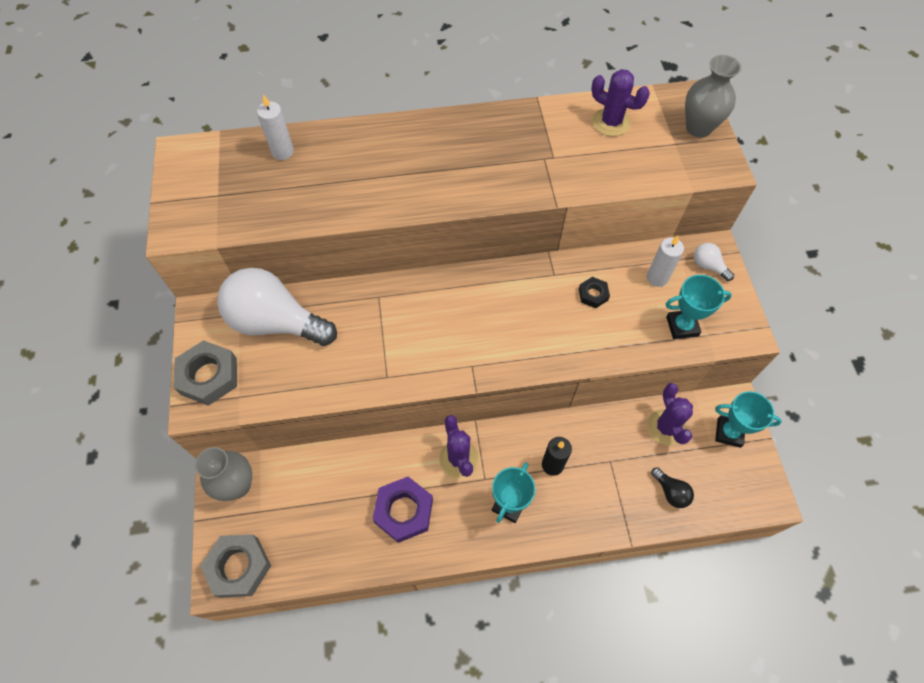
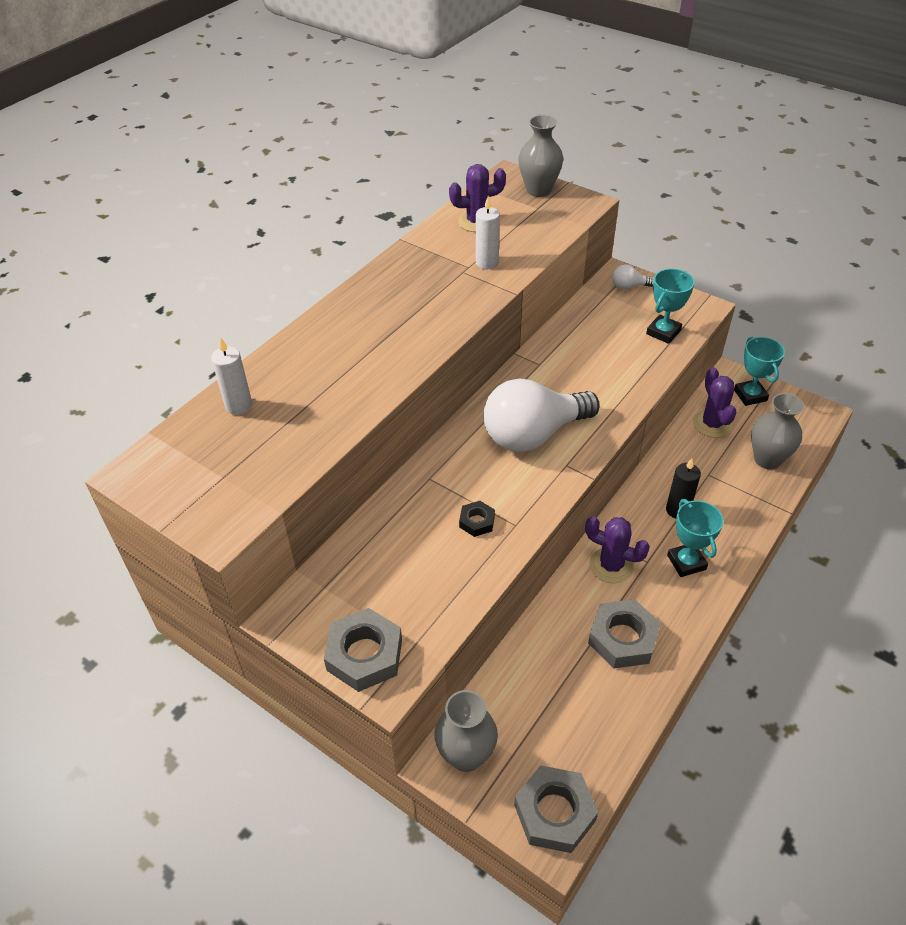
camera: 45 degrees left, 15 degrees down
white light bulb [217,268,337,346] -> white light bulb moved to [483,378,600,452]
purple nut [373,477,433,543] -> grey nut [588,599,661,668]
black nut [579,277,610,308] -> black nut moved to [459,501,495,537]
white candle [647,236,684,287] -> white candle moved to [476,196,500,269]
purple cactus [647,383,693,446] -> purple cactus turned 45 degrees clockwise [693,367,736,438]
black light bulb [651,467,694,508] -> grey vase [751,393,804,469]
turquoise trophy [715,391,782,448] -> turquoise trophy turned 75 degrees counterclockwise [734,337,785,406]

